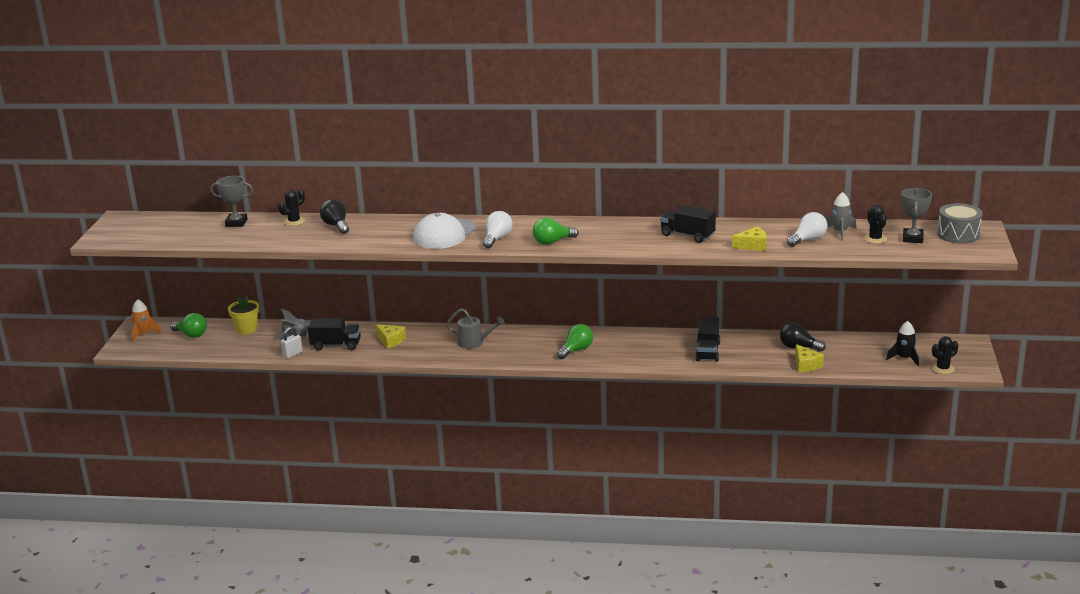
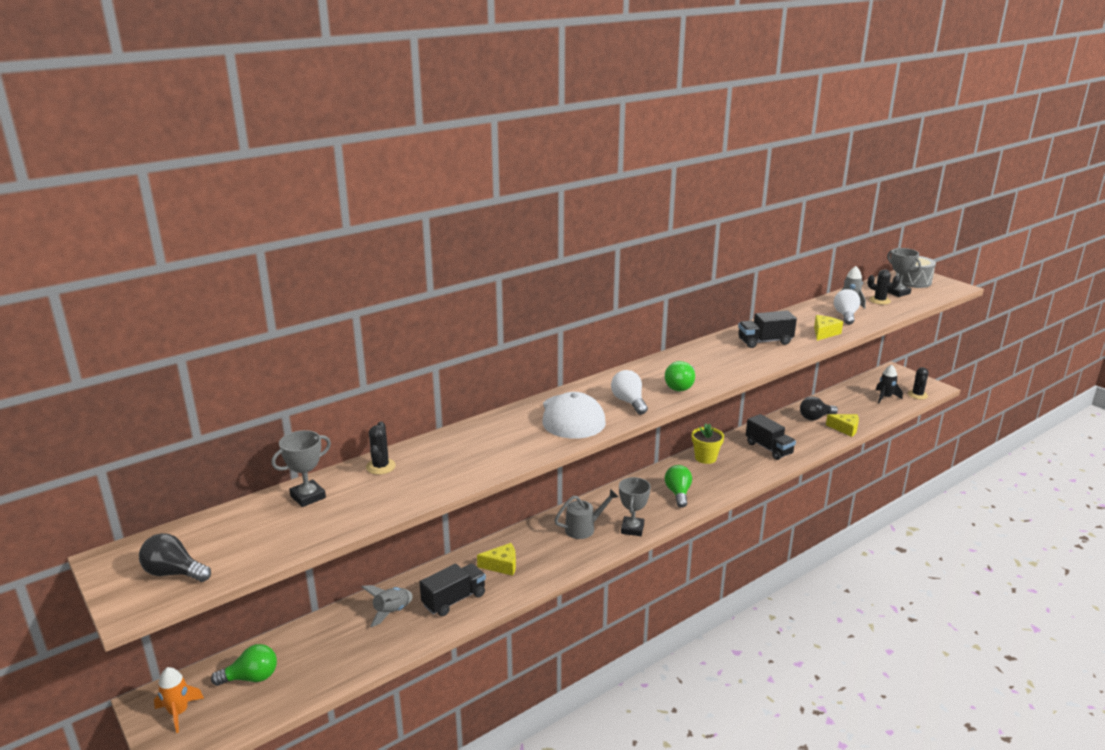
camera: 45 degrees left, 0 degrees up
yellow flower pot [228,296,259,334] -> yellow flower pot moved to [692,423,724,464]
white padlock [281,327,303,359] -> none
black light bulb [320,199,349,234] -> black light bulb moved to [139,533,211,582]
none -> grey trophy [619,477,651,536]

